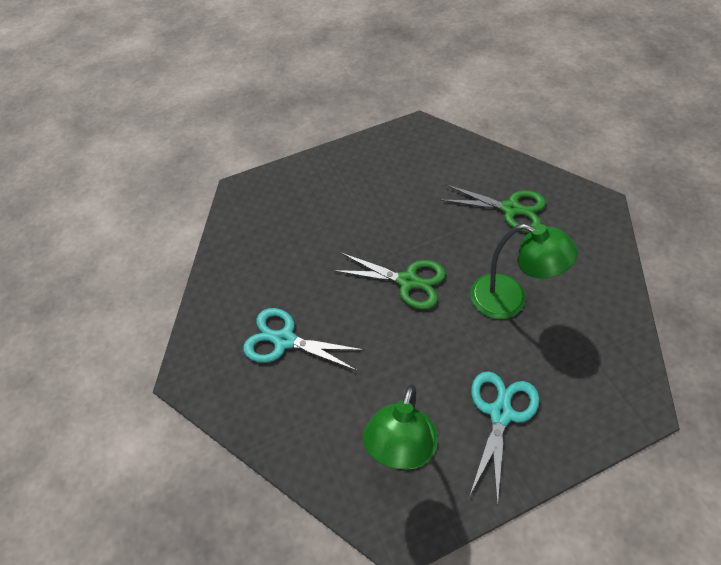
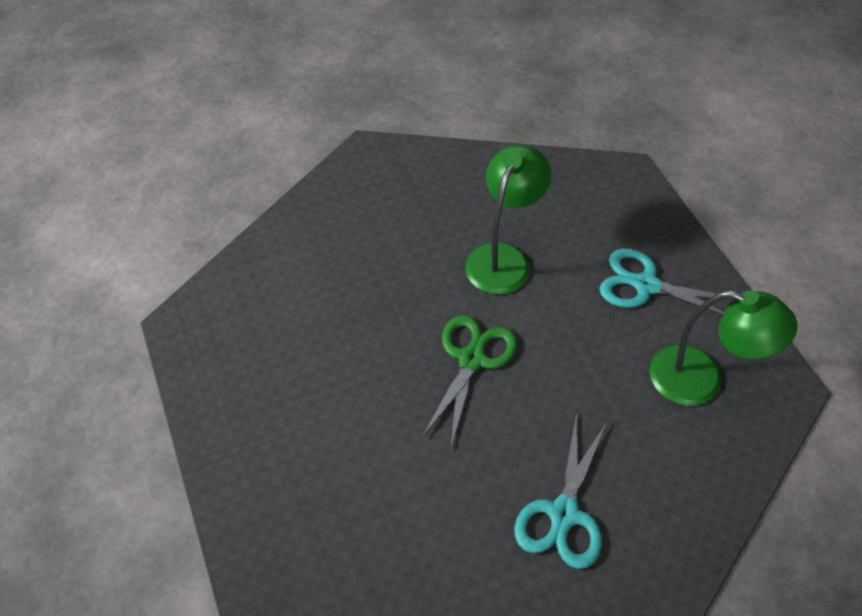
camera: 90 degrees left, 0 degrees up
green scissors [441,185,546,233] -> none

